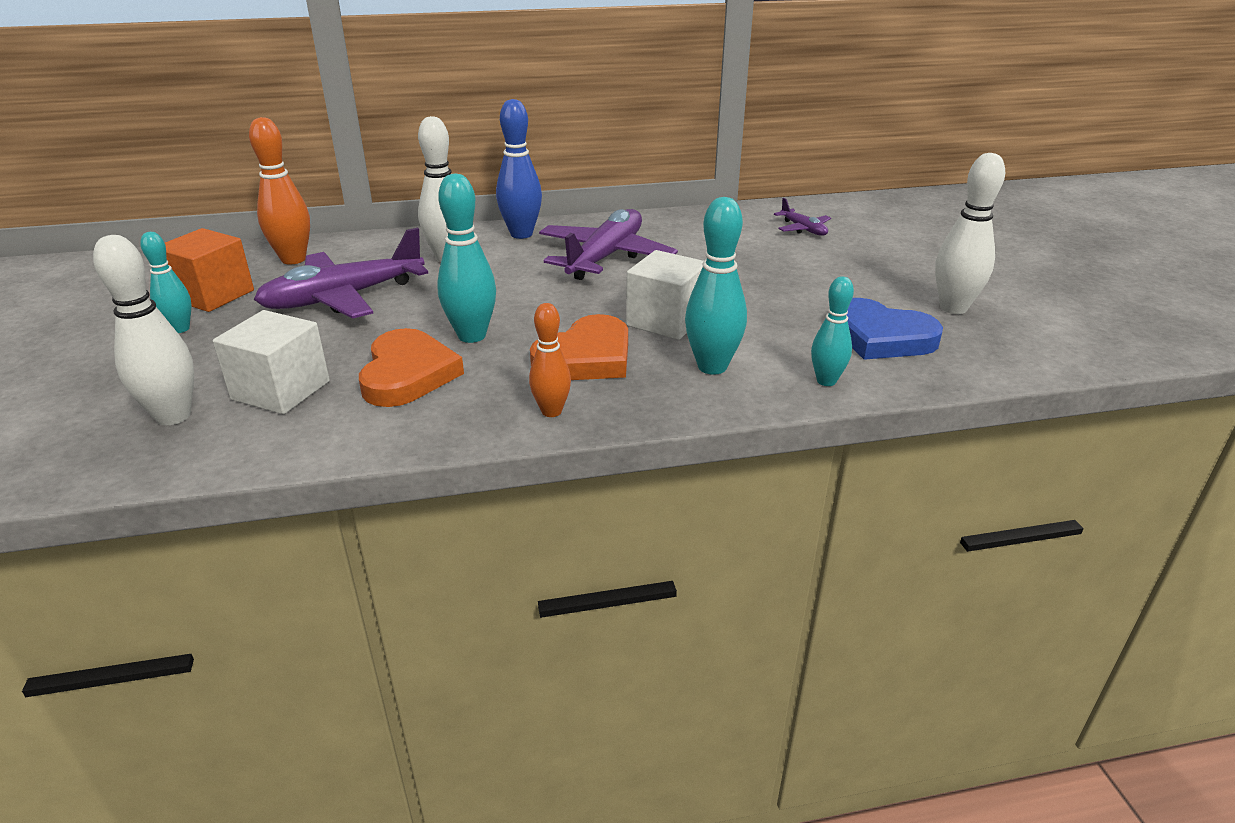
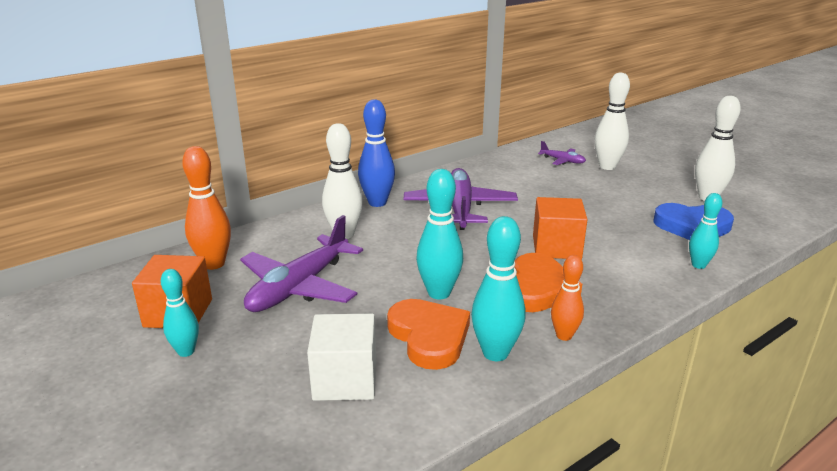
camera: 25 degrees left, 5 degrees down
white bowling pin [93,235,194,425] -> white bowling pin moved to [595,72,630,170]
white cube [626,250,703,340] -> orange cube [533,197,587,259]
turquoise bowling pin [685,197,747,375] -> turquoise bowling pin moved to [471,216,525,361]

